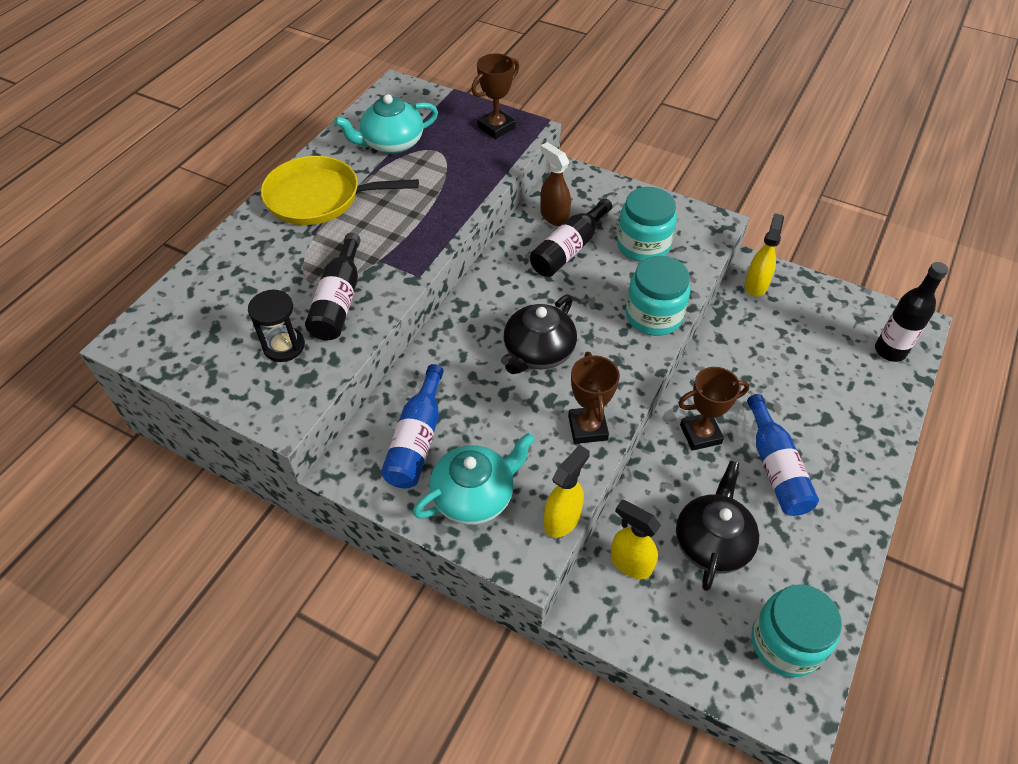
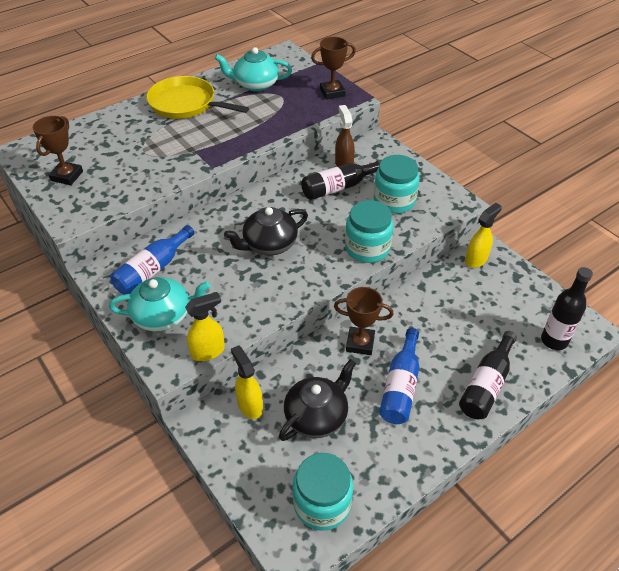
camera: 25 degrees right, 5 degrees down
black hourglass [248,289,305,362] -> none
black bottle [305,233,361,341] -> black bottle moved to [459,331,517,419]
brown trophy [568,352,620,444] -> brown trophy moved to [33,116,83,185]

